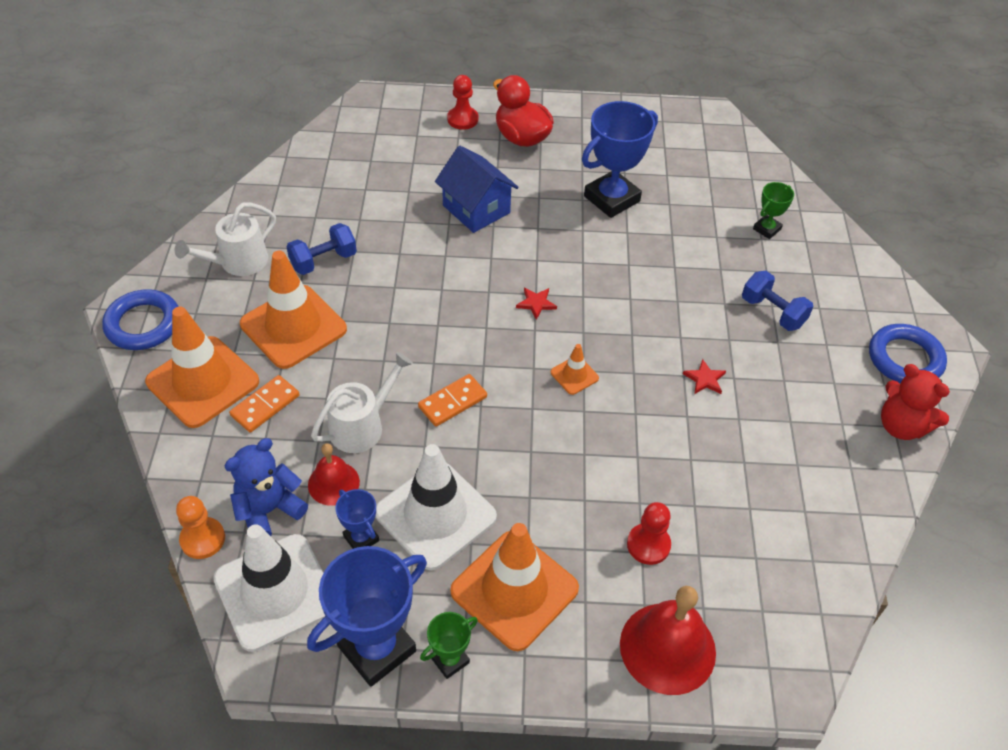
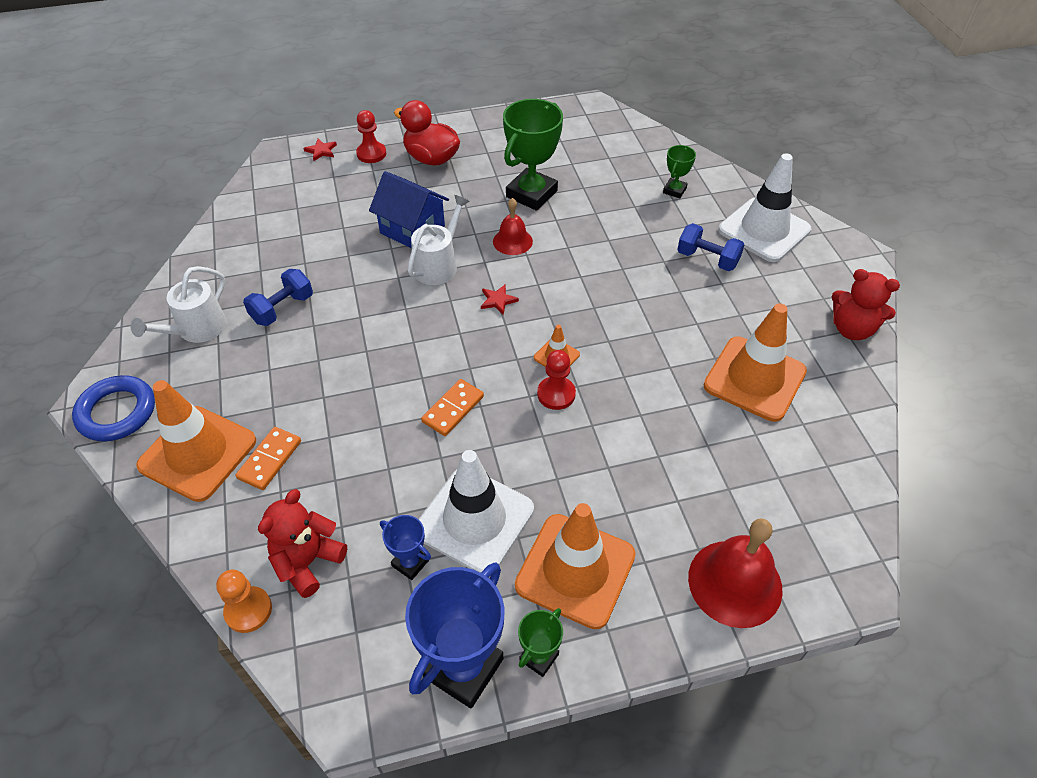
camera: 15 degrees left, 0 degrees up
white traffic cone [213,524,325,652] -> white traffic cone moved to [718,153,811,262]
blue teddy bear [225,438,308,536] -> red teddy bear [258,489,347,598]
orange traffic cone [240,251,347,369] -> orange traffic cone moved to [704,303,807,422]
red bell [308,443,360,506] -> red bell moved to [493,198,533,255]
white watering can [311,352,413,453] -> white watering can moved to [408,195,470,285]
blue trophy [582,101,658,218] -> green trophy [503,99,563,211]
red pawn [627,502,671,565] -> red pawn moved to [537,350,576,410]
red star [683,359,726,394] -> red star moved to [303,139,337,161]
blue ring [869,324,947,383] -> none

